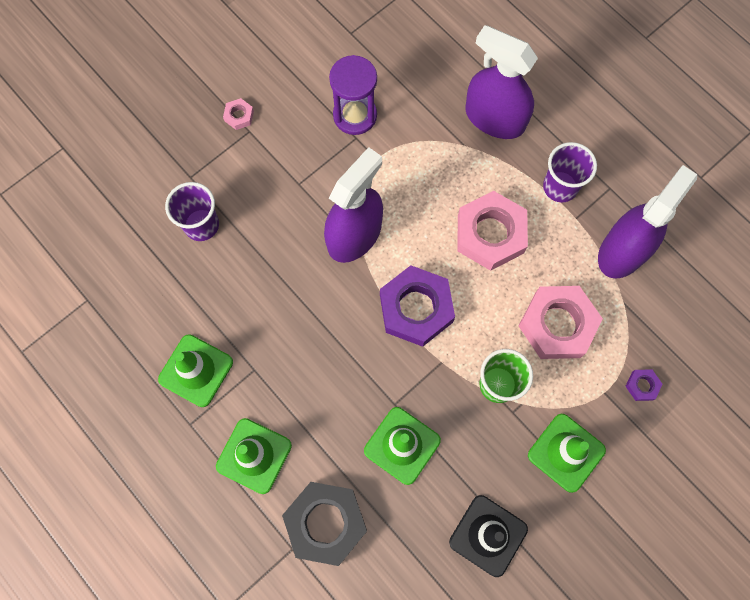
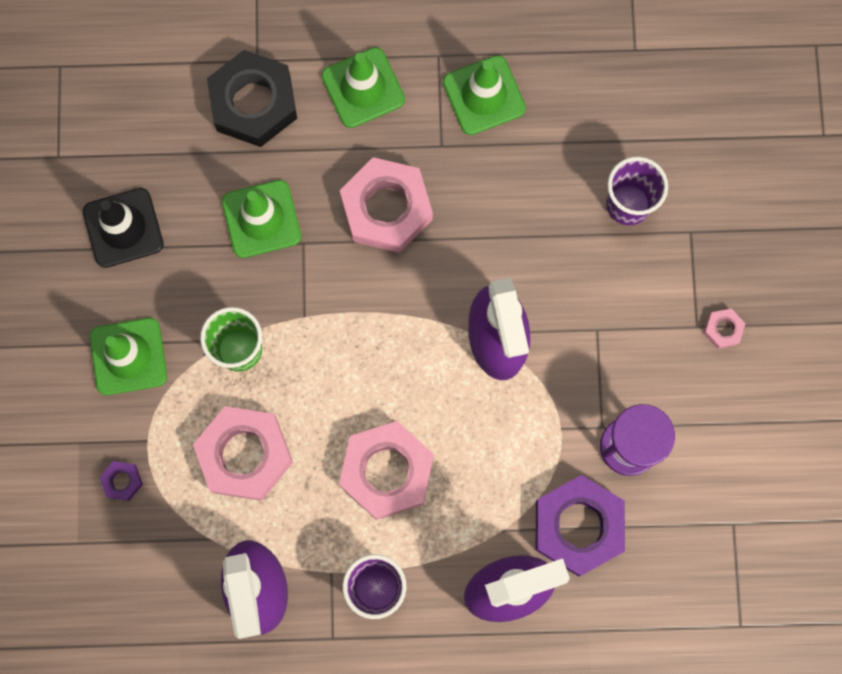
camera: 130 degrees right, 5 degrees up
purple nut [380,265,455,347] -> purple nut moved to [536,475,625,576]
none -> pink nut [340,157,433,253]

